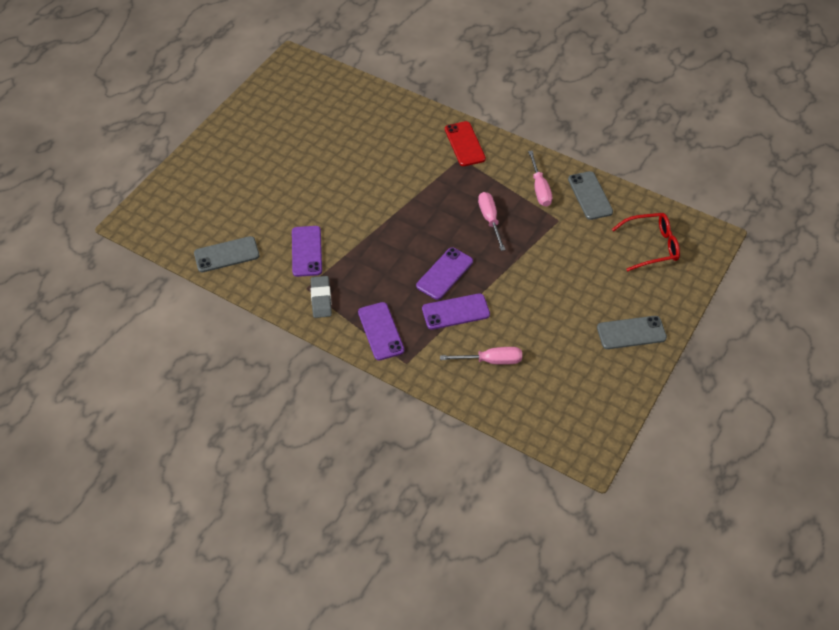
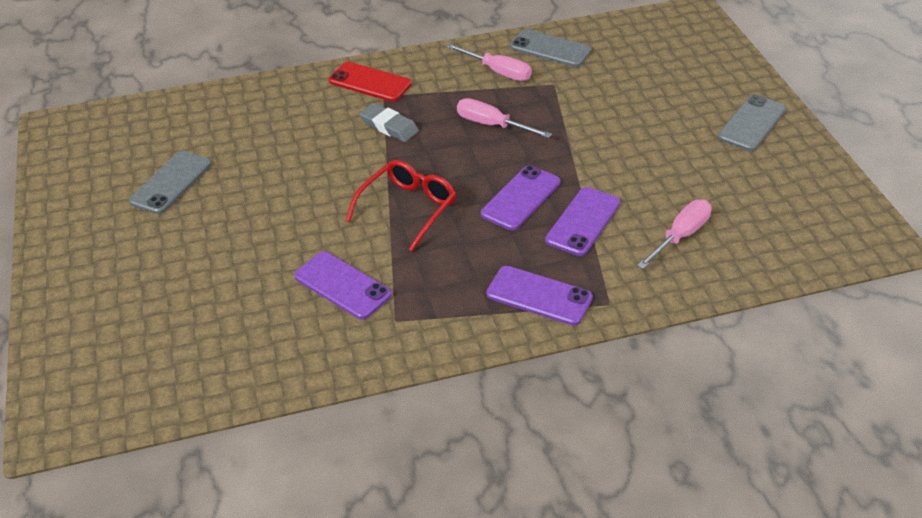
camera: 45 degrees left, 10 degrees down
grey phone [194,236,259,272] -> grey phone moved to [129,151,211,214]
grey eraser [311,276,332,318] -> grey eraser moved to [359,103,419,142]
purple phone [416,247,473,300] -> purple phone turned 45 degrees clockwise [481,165,561,230]
red glasses [612,213,680,271] -> red glasses moved to [346,160,456,251]

